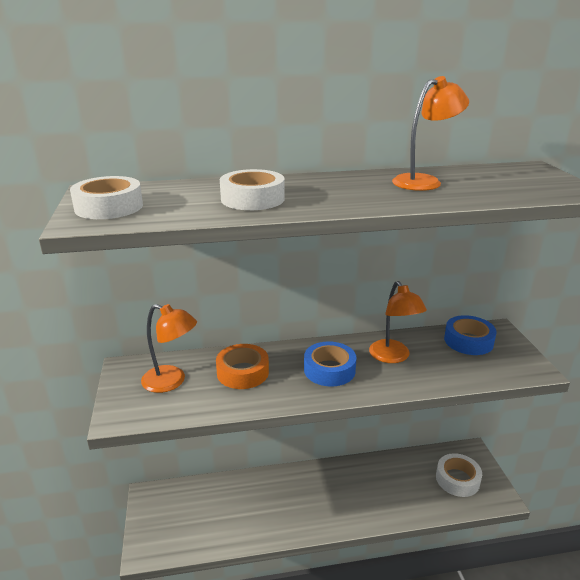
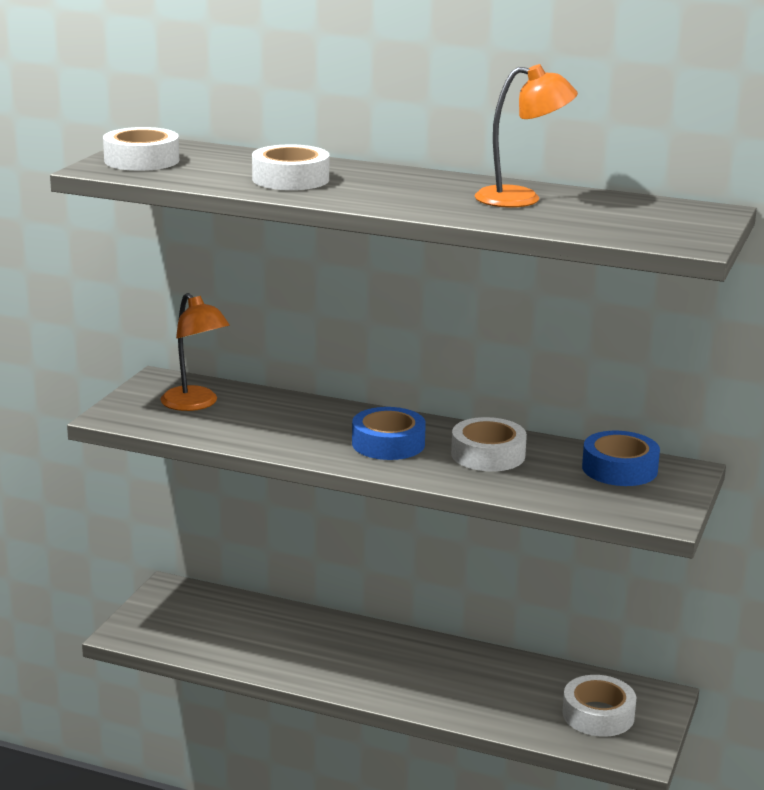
camera: 30 degrees right, 5 degrees down
orange tape [216,344,269,389] -> none
orange lamp [369,281,427,363] -> white tape [451,417,527,471]

